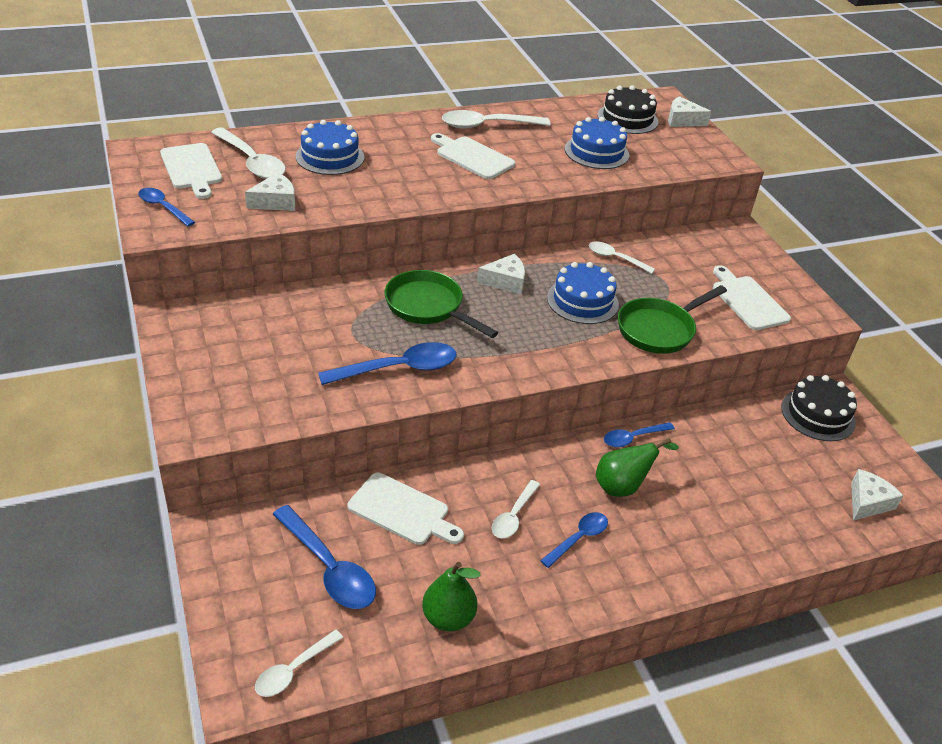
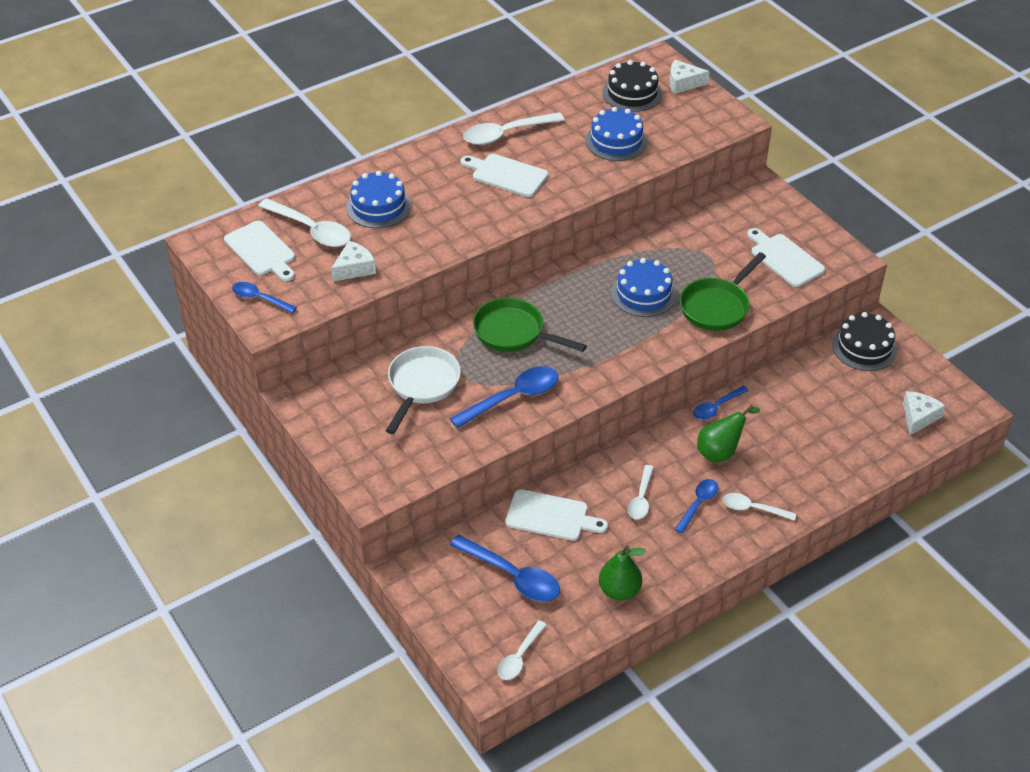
camera: 10 degrees left, 5 degrees up
white cheese [477,254,525,294] -> none
white spoon [589,241,655,274] -> white spoon moved to [723,493,796,521]
none -> white pan [386,346,461,434]

